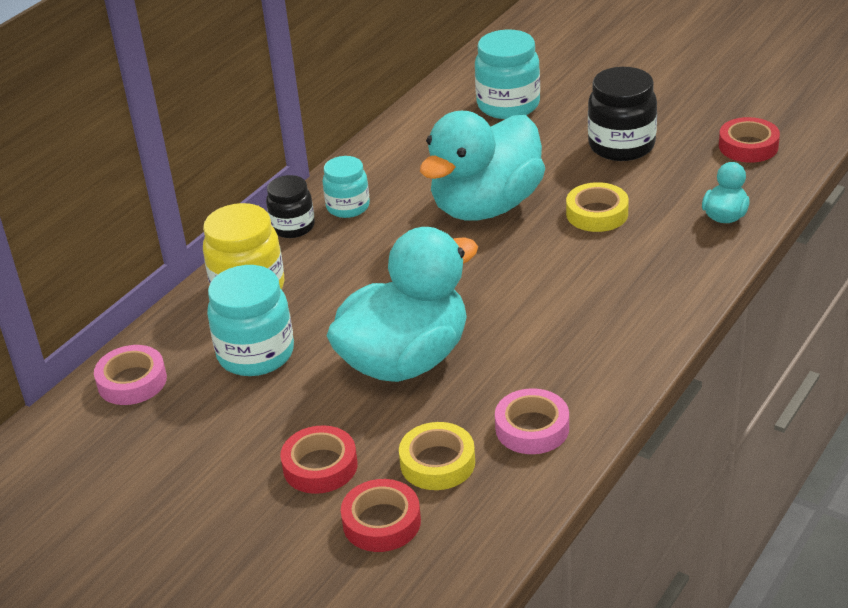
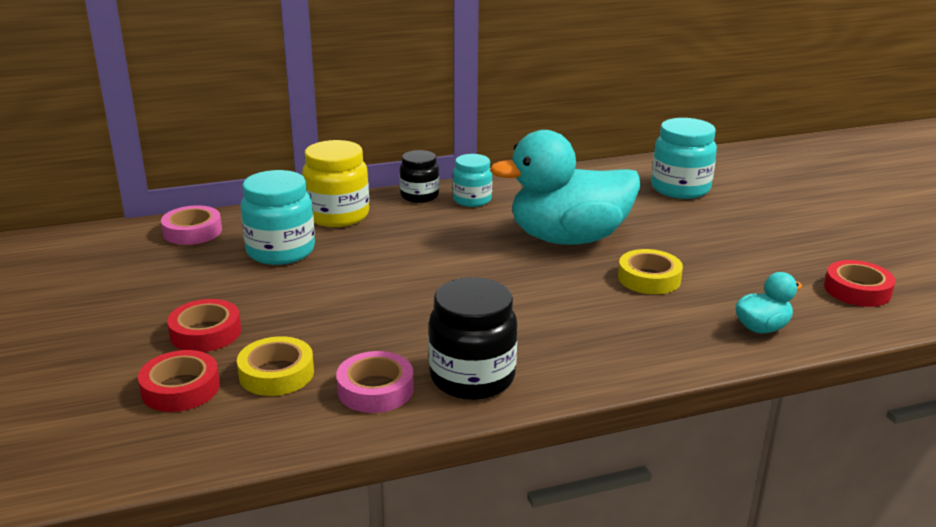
camera: 35 degrees right, 10 degrees down
turquoise duck [326,227,478,382] -> none
black jar [588,67,657,161] -> black jar moved to [428,277,517,400]

